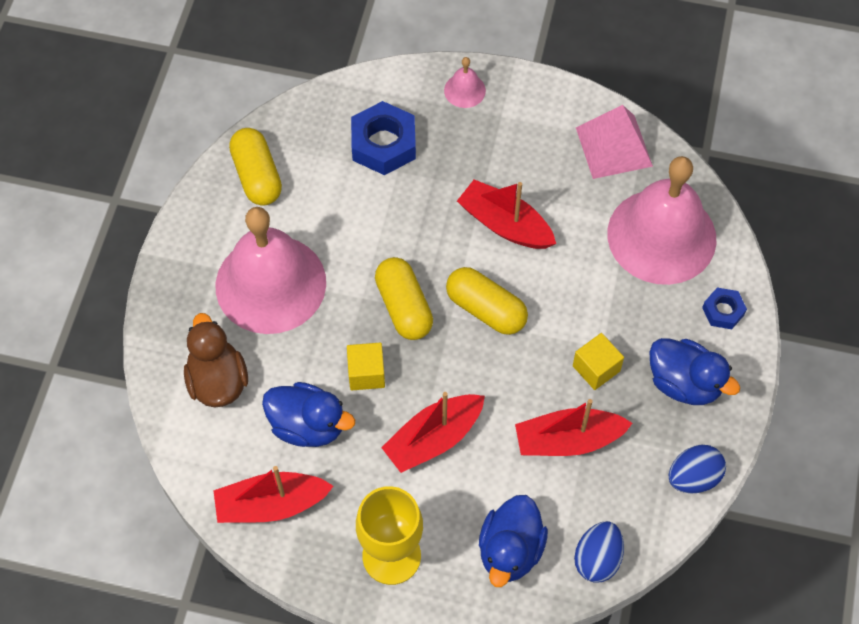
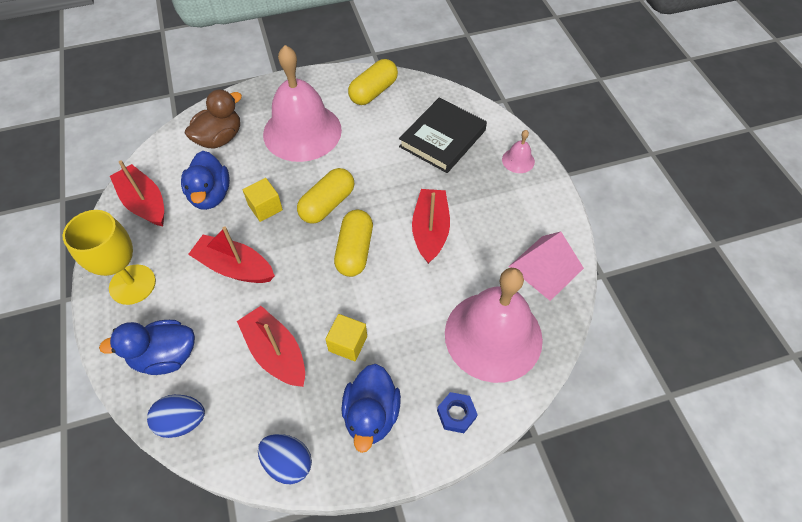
camera: 60 degrees right, 5 degrees down
blue nut [351,101,416,175] -> black book [399,98,487,173]

